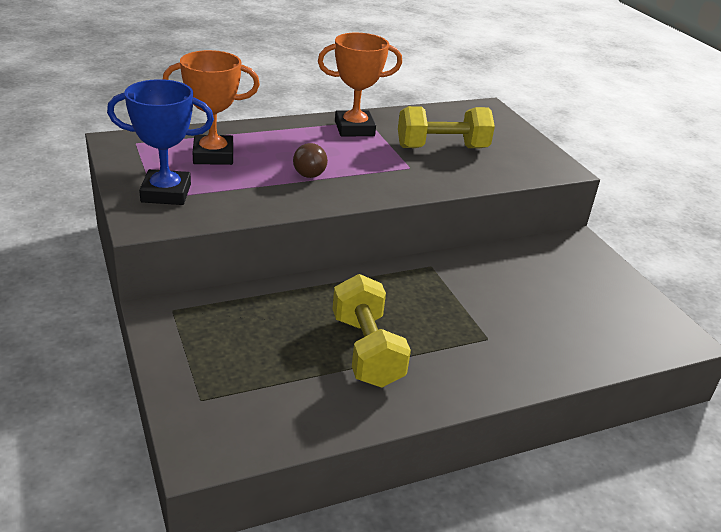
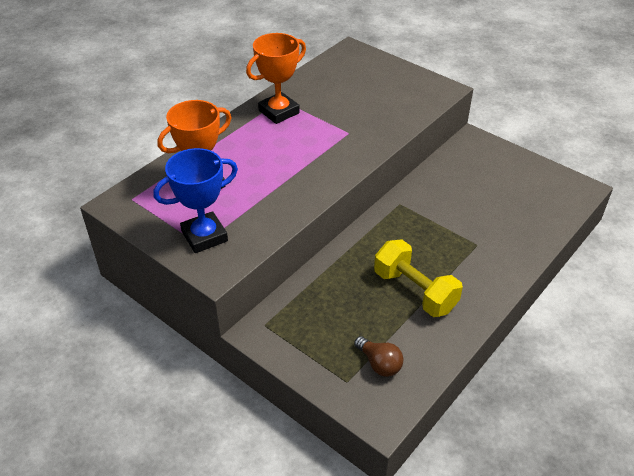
camera: 25 degrees left, 10 degrees up
brown light bulb [293,143,328,178] -> brown light bulb moved to [354,336,403,377]
yellow dumbbell [398,106,495,148] -> none

